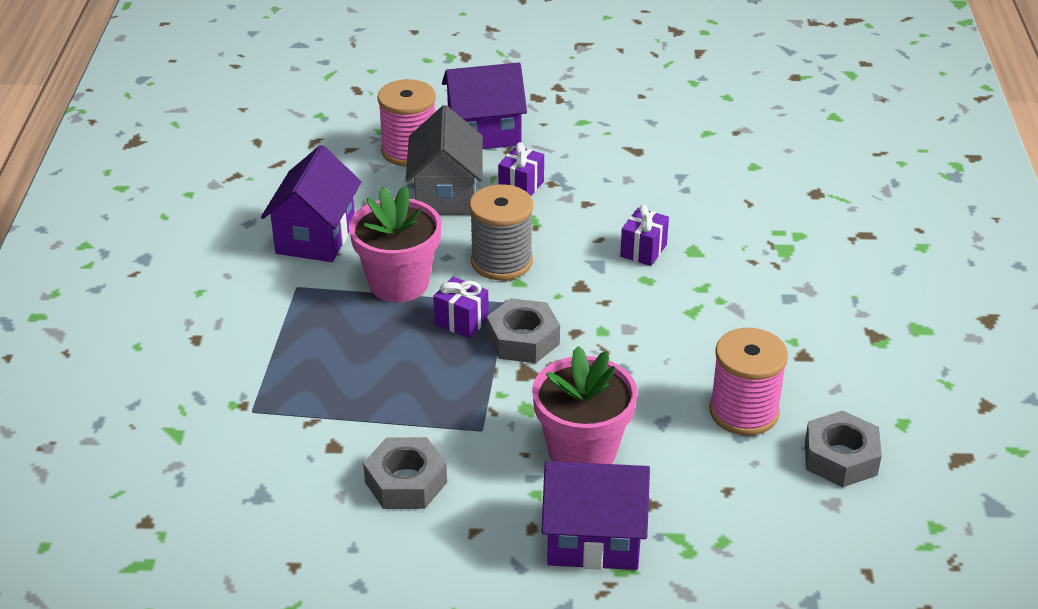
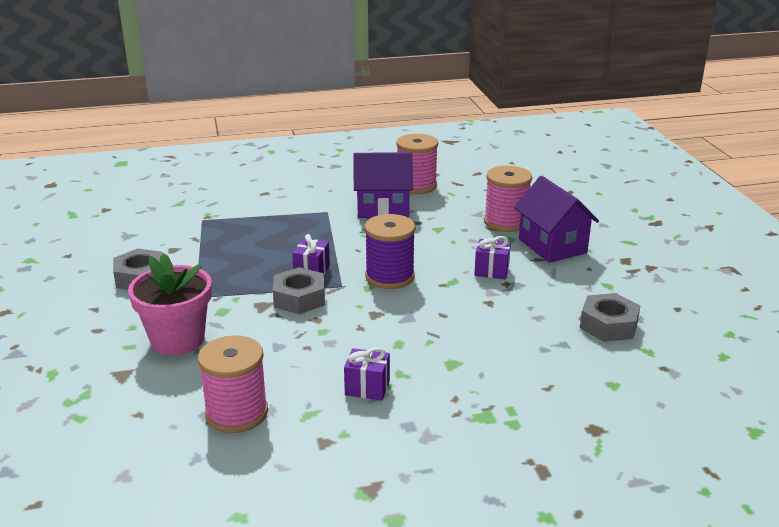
camera: 75 degrees right, 10 degrees down
pink flower pot [349,186,442,302] -> none
grey house [406,105,483,215] -> none
grey spool [469,184,533,280] -> purple spool [365,214,415,289]
purple house [542,461,650,570] -> none
purple gift [620,204,669,266] -> purple gift moved to [344,347,390,400]
grey nut [805,410,882,487] -> grey nut moved to [580,293,640,342]
none -> pink spool [396,134,438,194]

